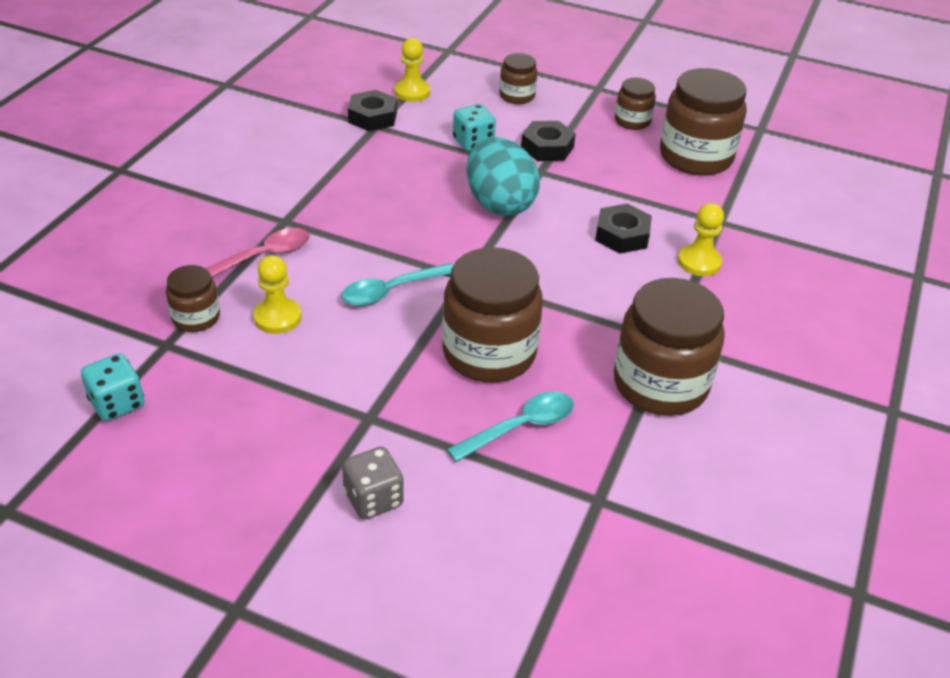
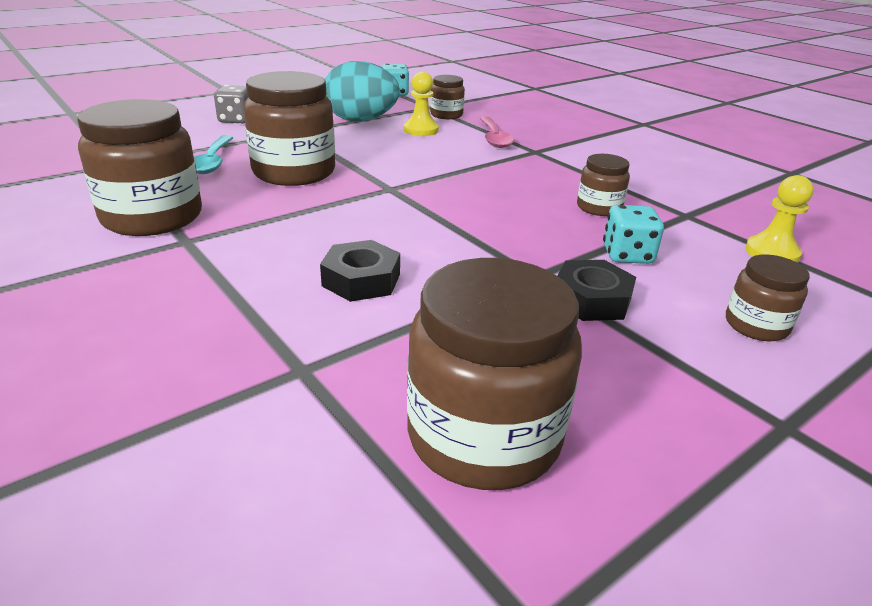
camera: 120 degrees right, 10 degrees down
turquoise spoon [341,263,454,306] -> none
black nut [348,90,397,131] -> none
turquoise egg [466,137,540,216] -> turquoise egg moved to [325,61,400,121]
brown jar [615,78,656,130] -> brown jar moved to [577,154,630,216]
yellow pawn [678,203,724,276] -> none

